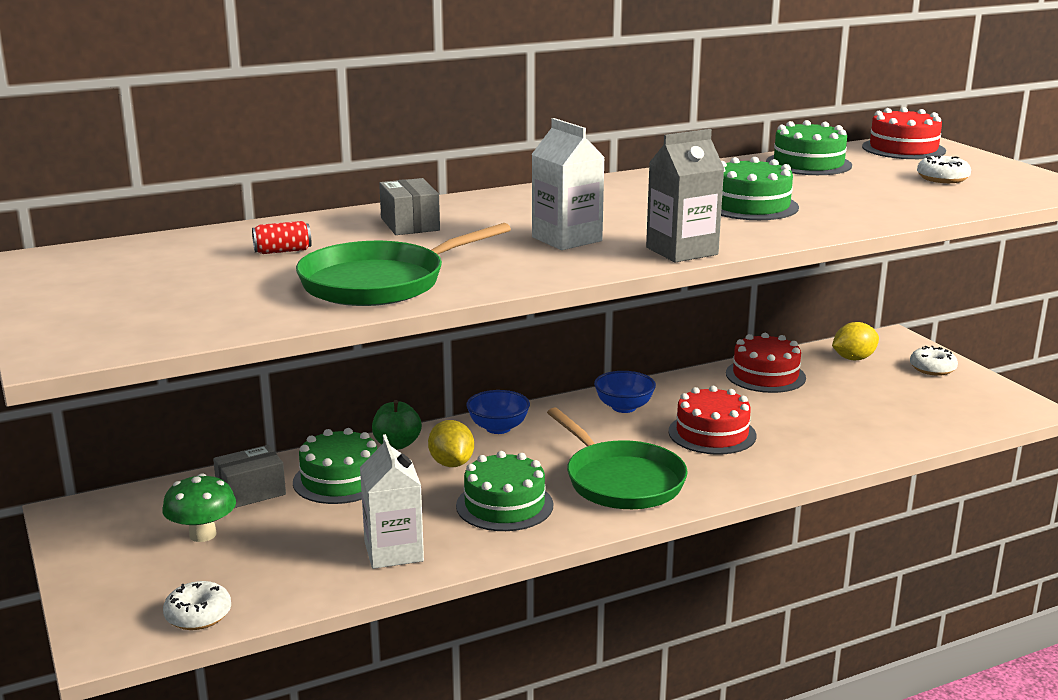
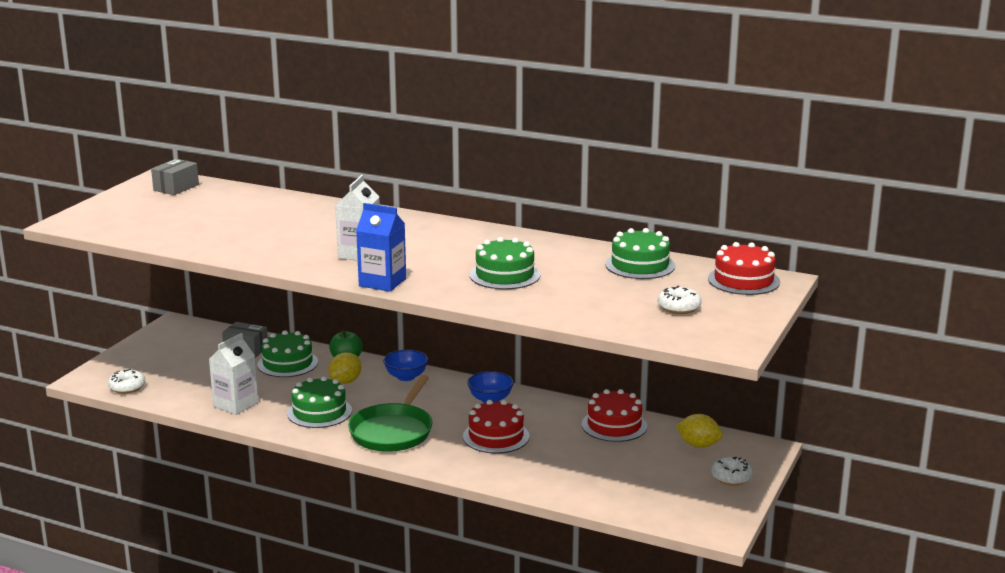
camera: 50 degrees right, 0 degrees up
green mushroom [162,474,236,542] -> none
red can [252,221,311,254] -> none
green pan [296,223,511,306] -> none
grey box [379,178,440,235] -> grey box moved to [151,159,199,195]
grey carton [646,129,724,262] -> blue carton [356,203,406,292]

